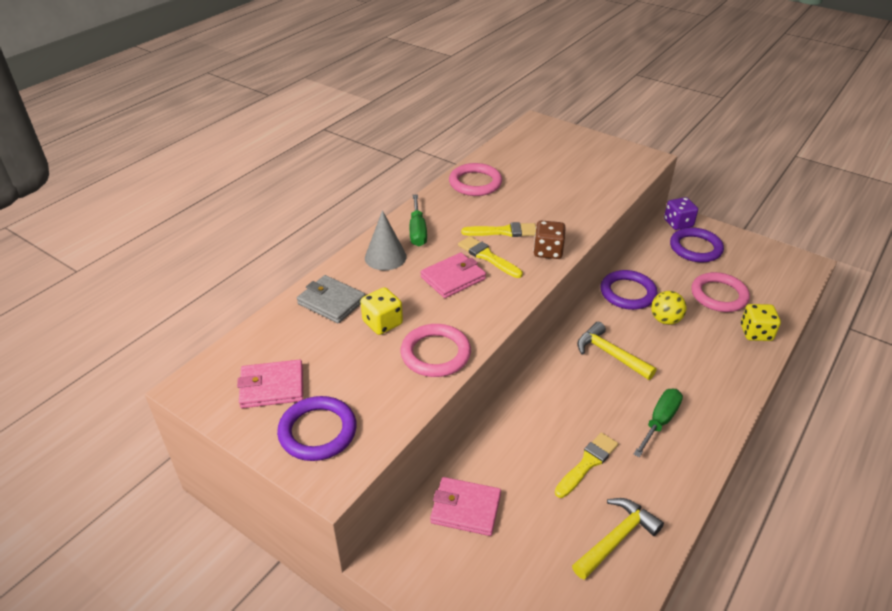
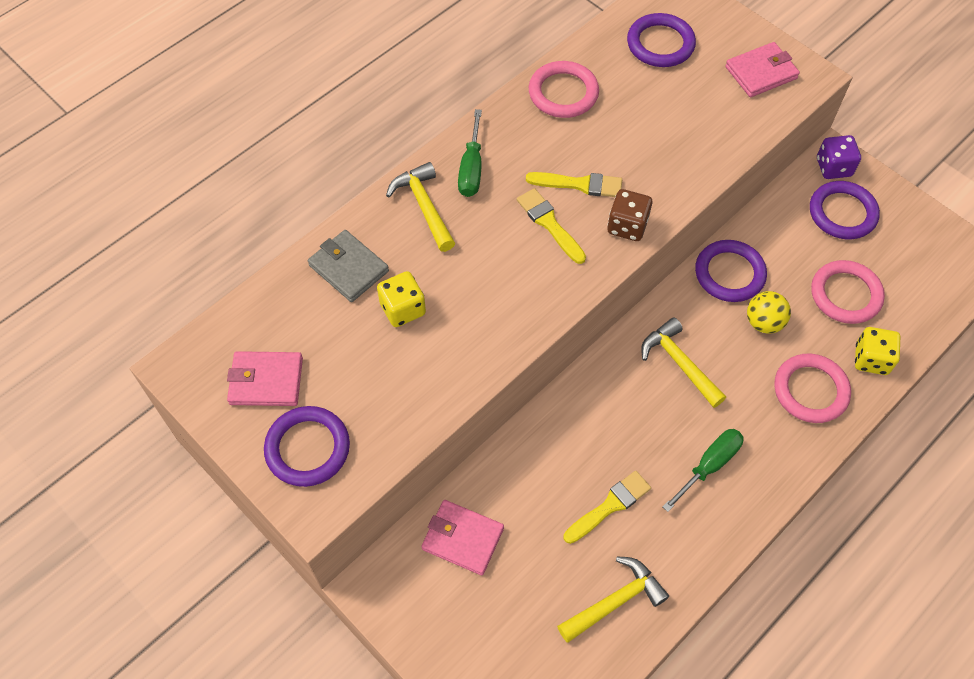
camera: 10 degrees right, 20 degrees up
grey cone [365,210,407,270] -> yellow hammer [386,162,455,252]
pink ring [400,324,471,377] -> pink ring moved to [774,354,851,423]
pink wallet [420,253,486,298] -> pink wallet moved to [725,42,800,97]
none -> purple ring [627,13,696,67]

